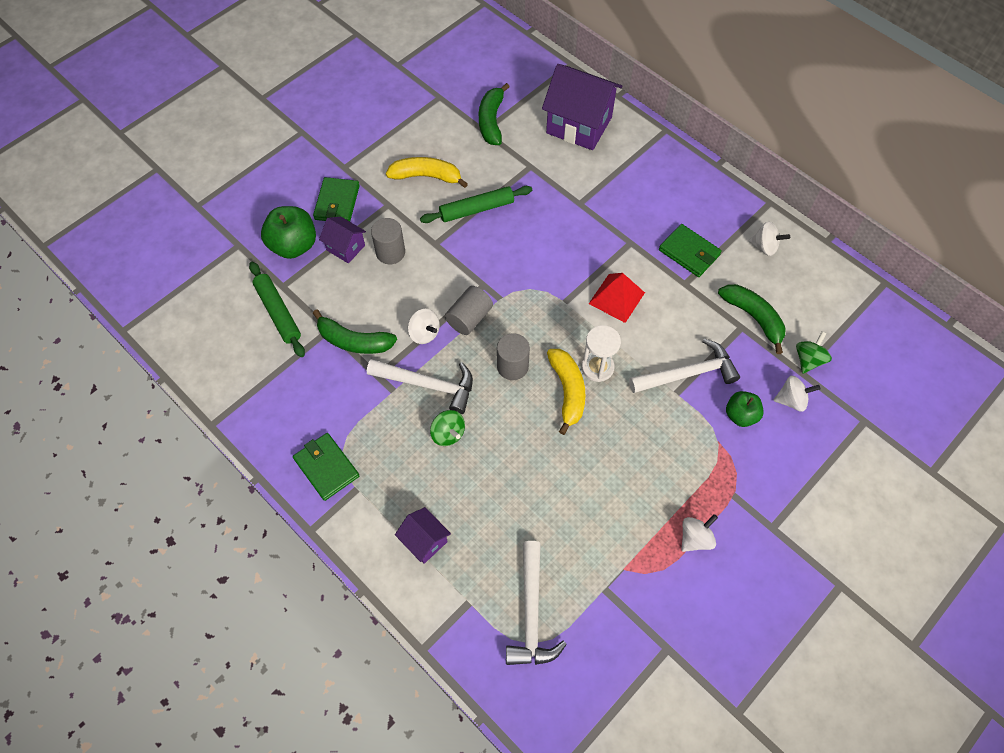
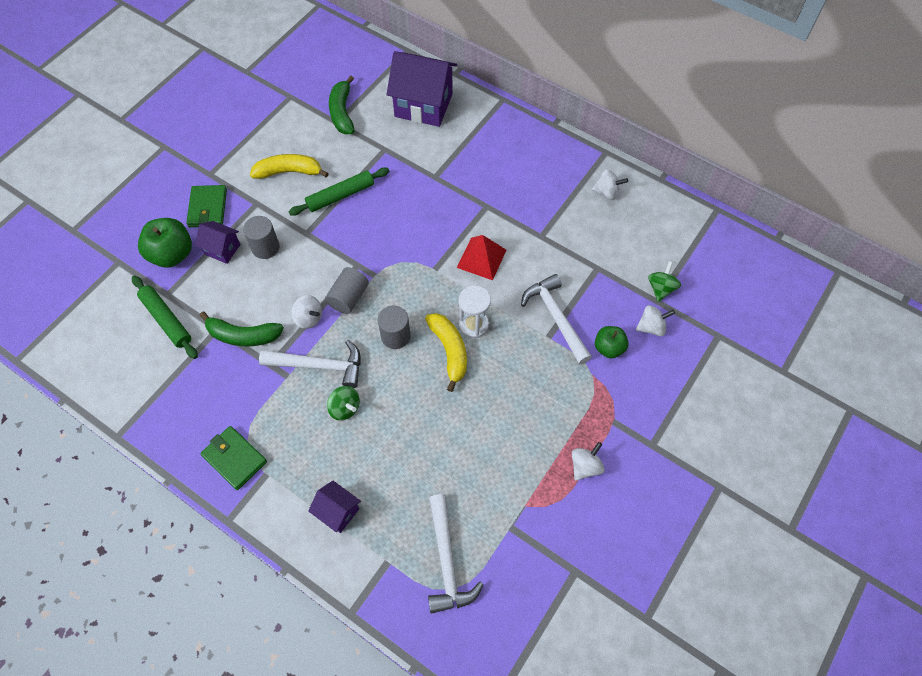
camera: 10 degrees left, 0 degrees up
white hammer [629,339,740,393] -> white hammer turned 90 degrees counterclockwise [521,274,592,364]
green wallet [659,224,722,277] -> none
green banana [718,284,785,354] -> none

